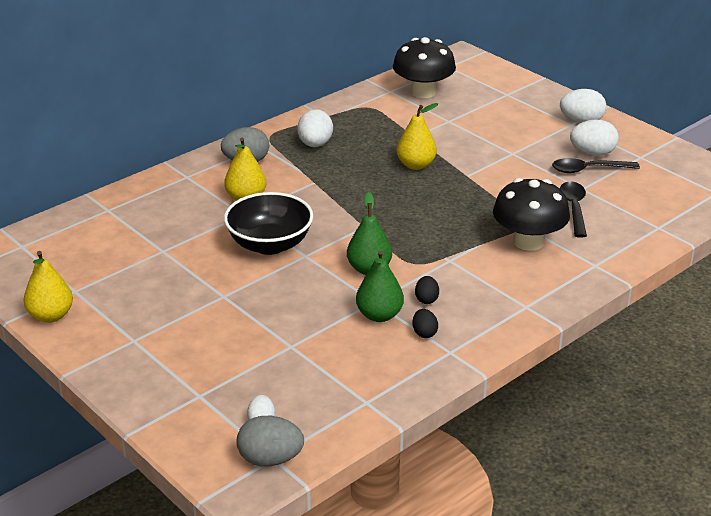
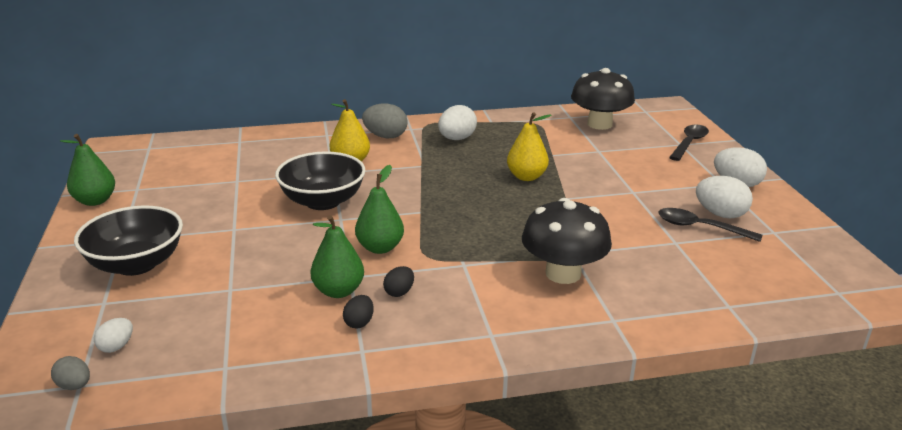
camera: 30 degrees right, 5 degrees down
yellow pear [24,251,73,323] -> green pear [60,134,115,206]
grey egg [237,416,304,467] -> grey egg [51,356,90,390], size x0.57
black spoon [560,181,587,238] -> black spoon moved to [669,125,709,161]
none -> black bowl [74,205,183,276]

